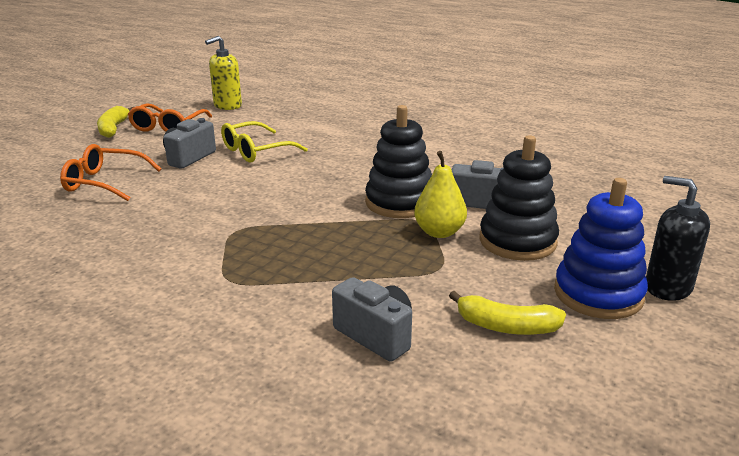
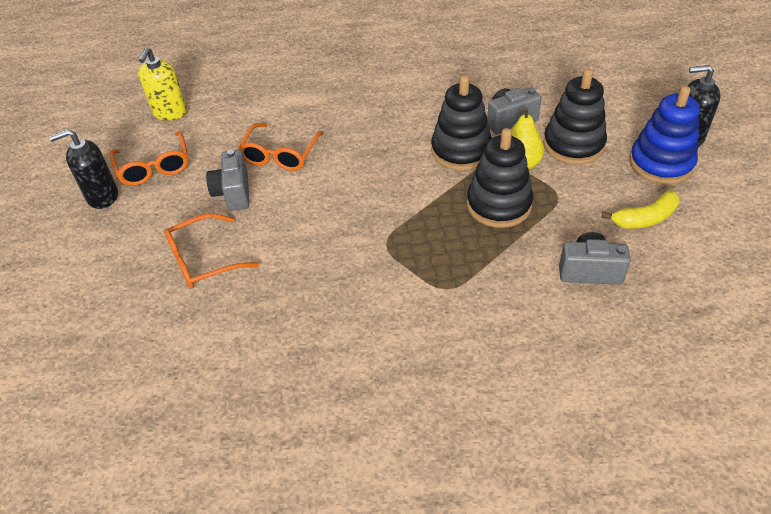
camera: 35 degrees left, 20 degrees up
yellow banana [97,106,134,138] -> black soap dispenser [49,129,118,209]
yellow glasses [221,121,308,163] -> orange glasses [238,123,324,171]
none -> black stacking toy [467,128,533,228]

